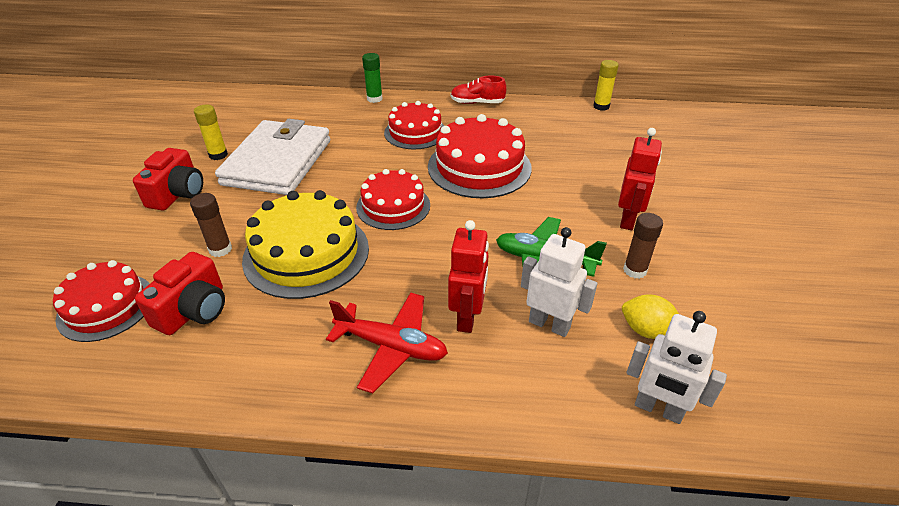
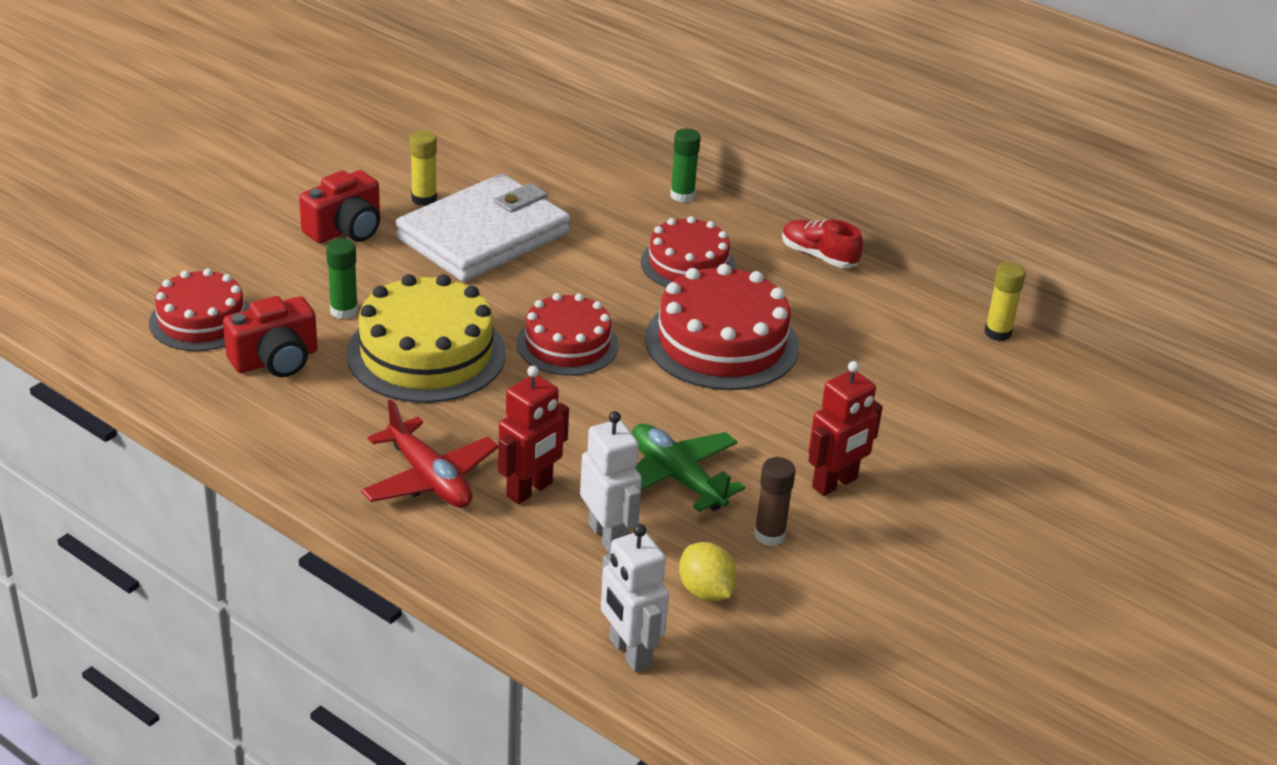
camera: 30 degrees right, 5 degrees down
brown glue stick [190,193,232,257] -> green glue stick [326,238,358,319]

